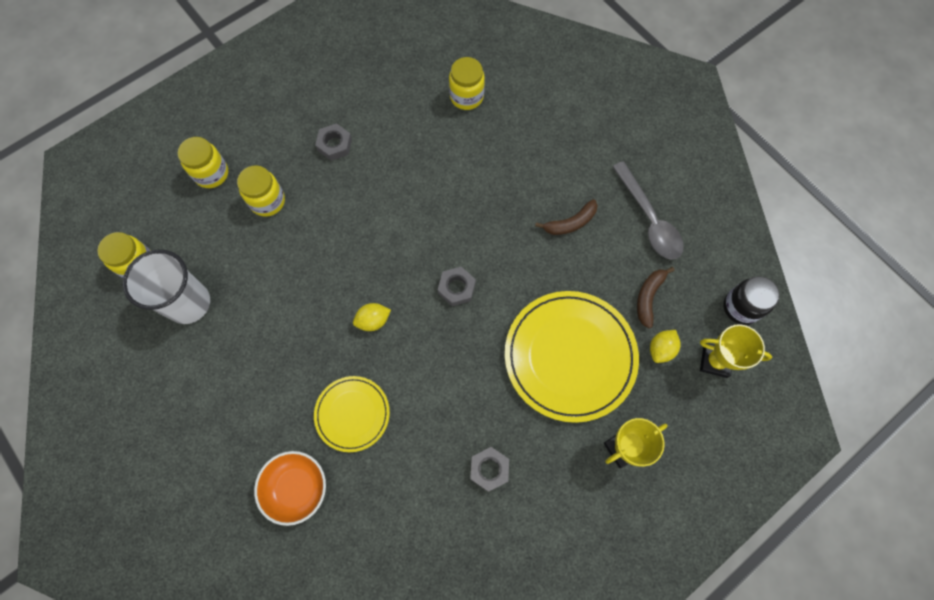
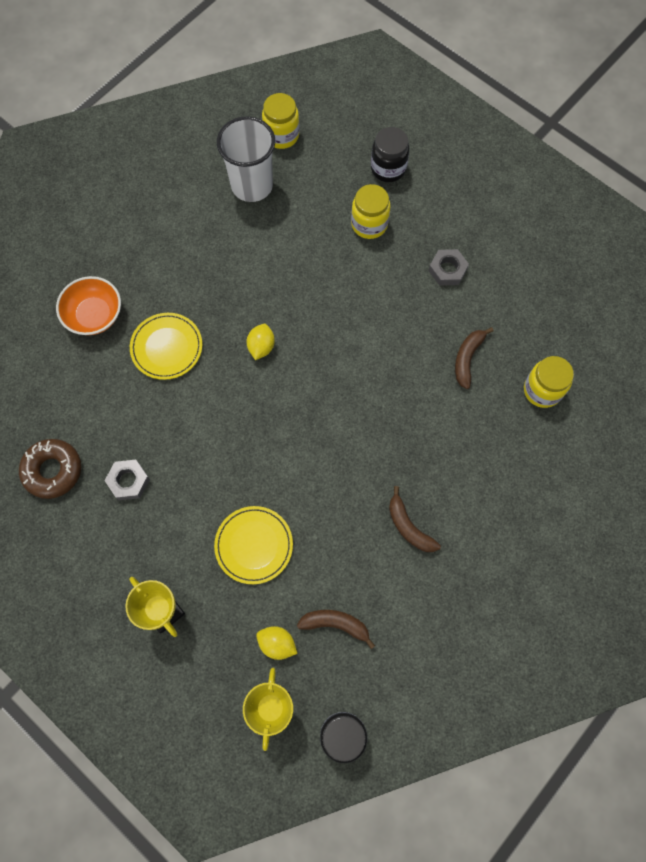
camera: 80 degrees right, 0 degrees up
yellow jar [178,137,228,188] -> black jar [371,127,410,182]
yellow lemon [353,303,391,331] -> yellow lemon turned 45 degrees clockwise [247,324,275,360]
grey nut [438,266,476,306] -> none
yellow plate [505,291,639,423] -> yellow plate [214,506,293,584], size x0.55
grey spoon [612,161,684,260] -> none
none -> brown donut [19,439,81,499]
none -> brown banana [455,327,494,389]

